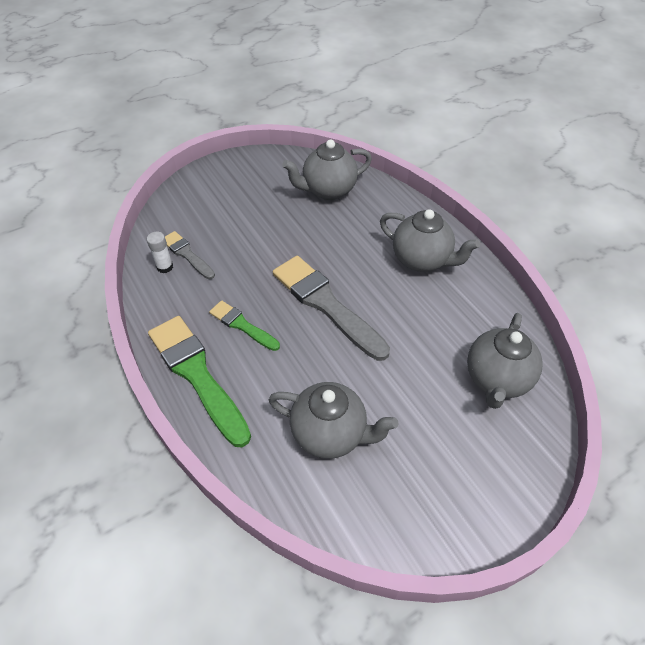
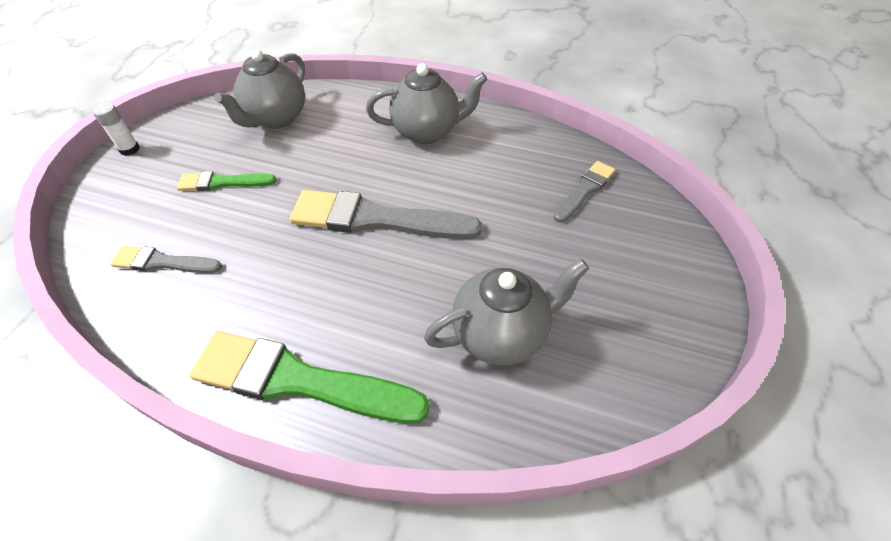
camera: 40 degrees left, 0 degrees up
white glue stick [147,232,173,273] -> white glue stick moved to [92,103,140,156]
green brush [209,300,280,351] -> green brush moved to [177,171,277,191]
grey teapot [467,313,543,409] -> grey brush [554,161,615,222]

